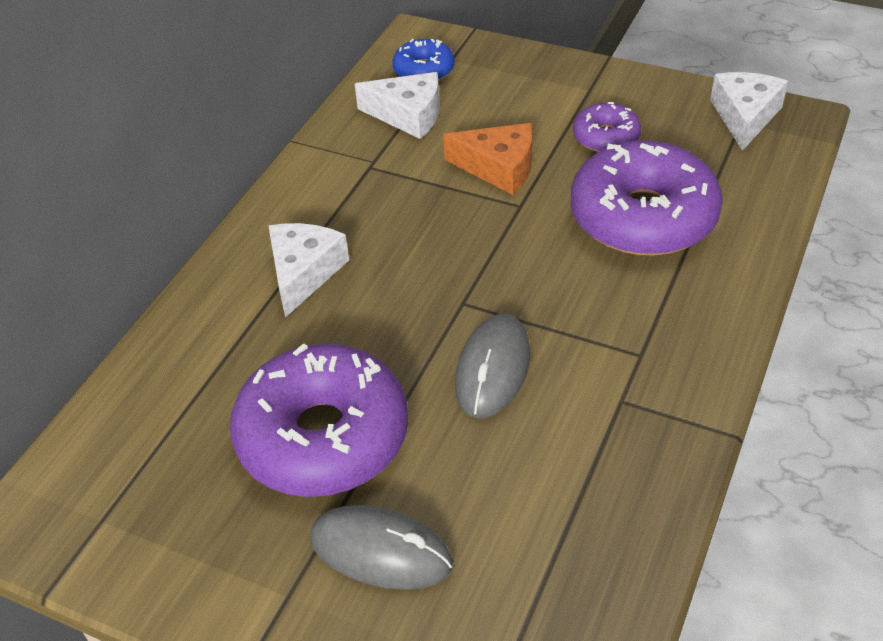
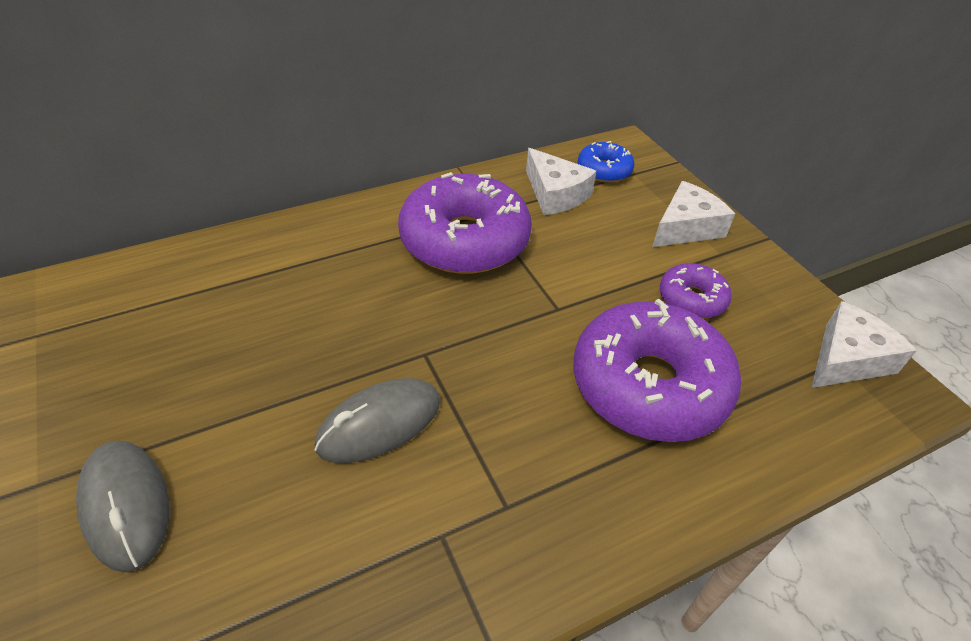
camera: 35 degrees right, 0 degrees up
purple donut [230,343,408,497] -> purple donut moved to [398,172,532,274]
white cheese [268,223,349,318] -> white cheese moved to [652,181,735,247]
orange cheese [443,123,532,195] -> none

